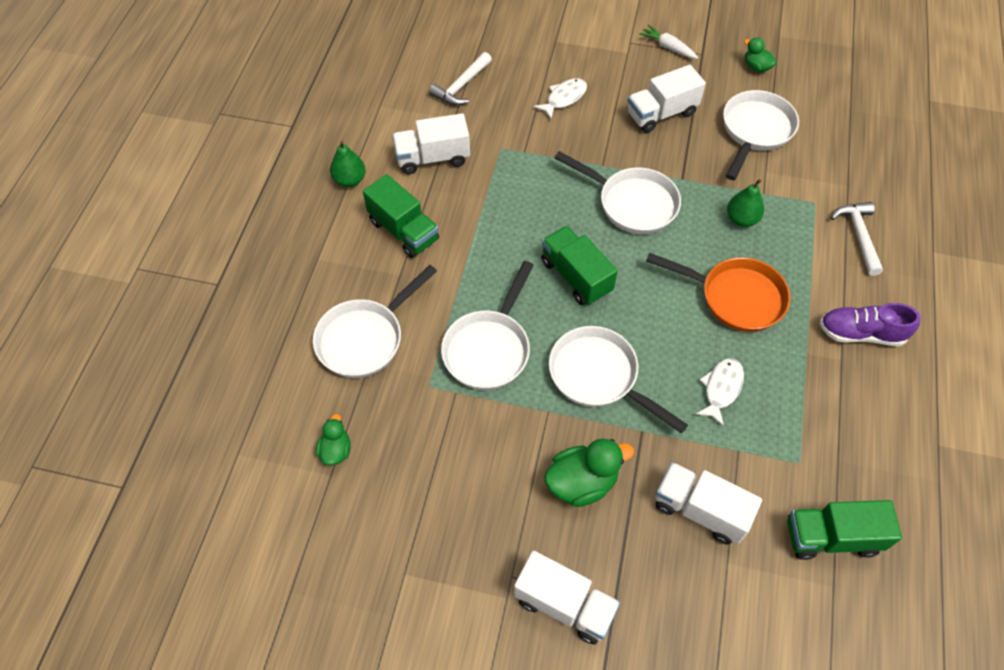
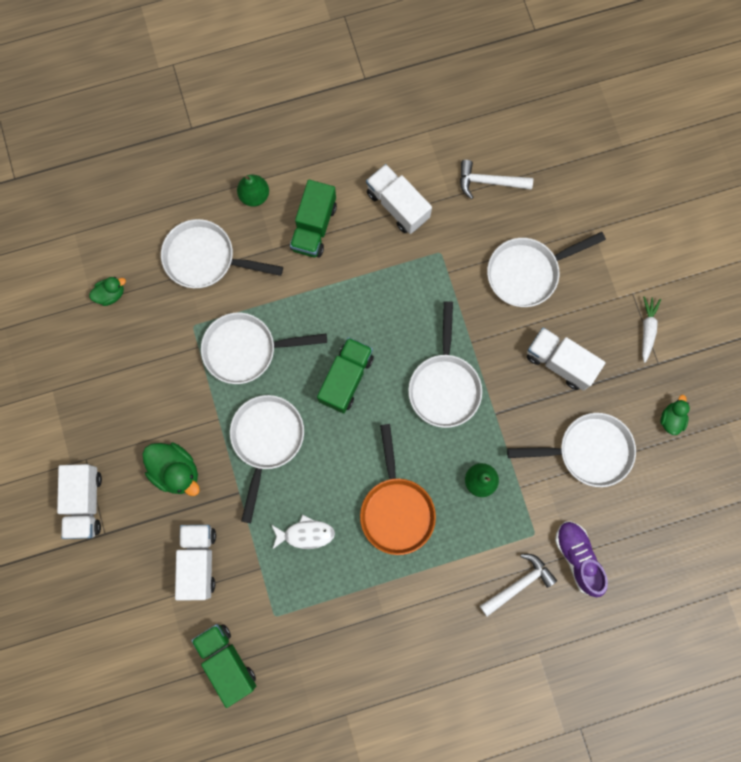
camera: 60 degrees right, 20 degrees up
green pear [330,141,366,187] -> green pear moved to [237,175,269,207]
white fish [534,78,587,119] -> white pan [487,232,606,307]
purple shoe [820,303,921,346] -> purple shoe moved to [555,521,608,597]

